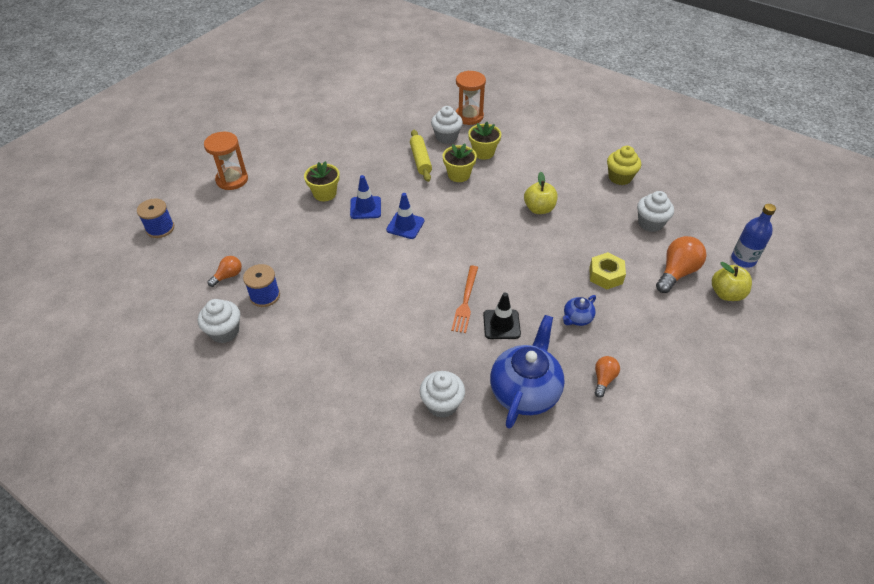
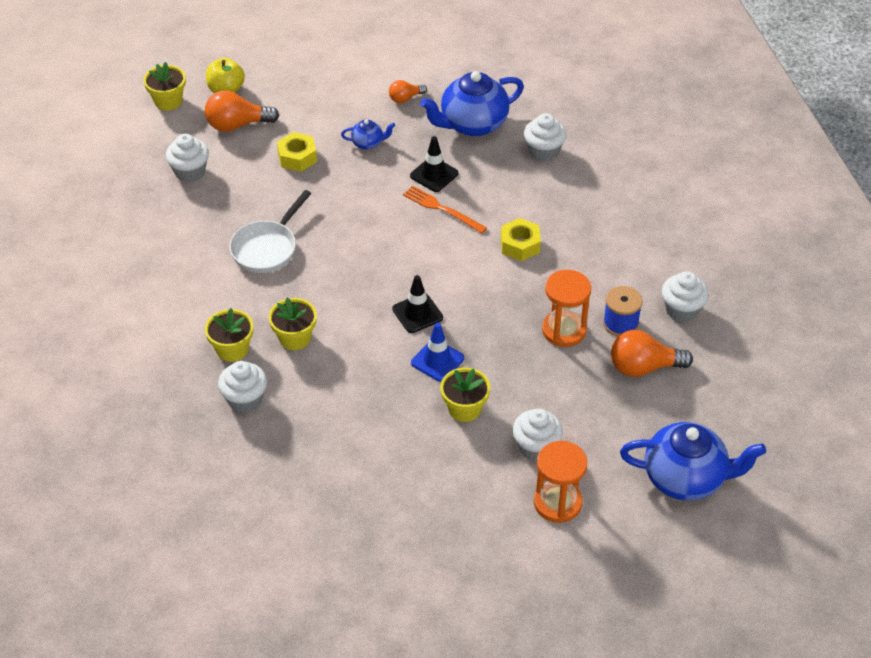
camera: 140 degrees left, 0 degrees up
blue spool [137,199,174,238] -> blue teapot [620,422,766,501]
orange light bulb [207,256,242,287] -> orange light bulb [611,330,693,377], size x1.75
blue traffic cone [386,193,425,239] -> black traffic cone [392,275,443,333]
yellow rolling pin [410,130,432,182] -> none
orange fork [451,265,478,333] -> orange fork turned 105 degrees counterclockwise [403,185,487,234]
orange hourglass [456,71,486,125] -> orange hourglass moved to [542,270,591,347]
yellow apple [524,172,557,214] -> white pan [229,190,311,273]
yellow cupcake [607,146,641,185] -> none
blue bottle [731,204,776,268] -> yellow flower pot [143,62,186,110]
none -> yellow nut [501,218,541,261]
none -> white cupcake [513,409,563,462]

